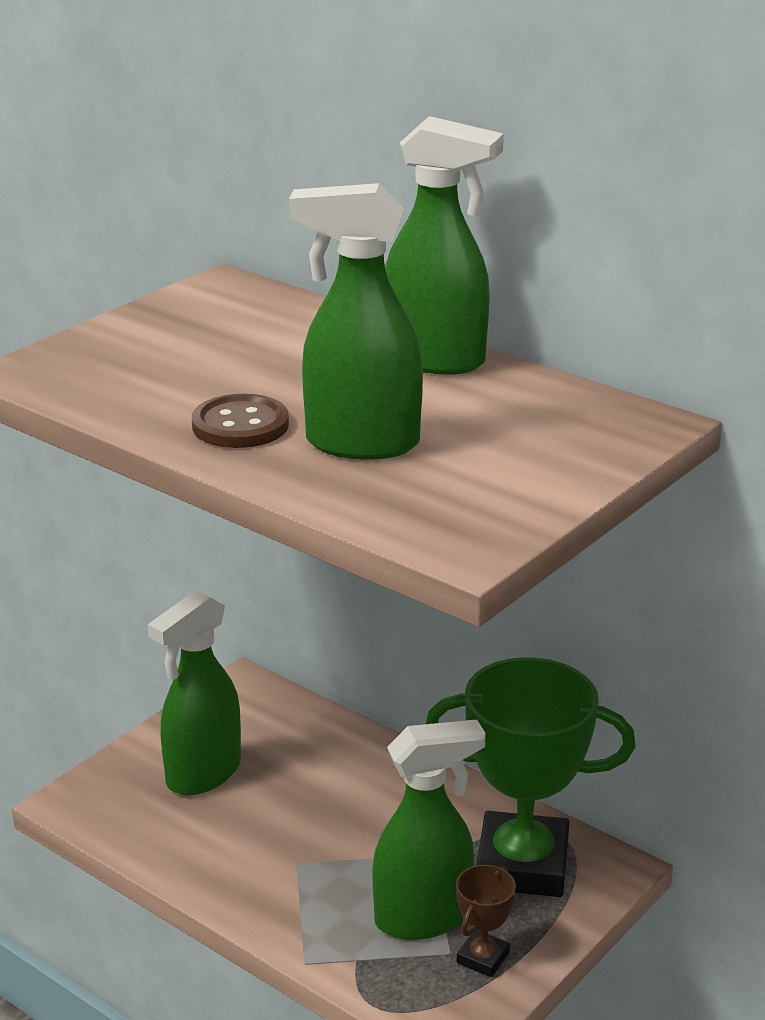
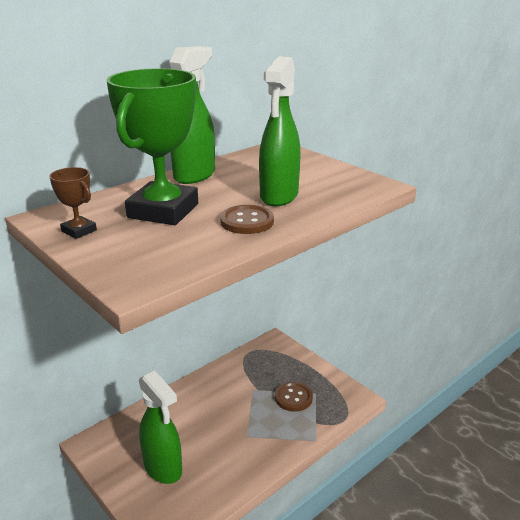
camera: 80 degrees left, 0 degrees up
green spray bottle [372,720,486,940] -> brown button [275,382,313,412]
green trophy [426,657,636,897] -> green trophy moved to [106,68,198,225]
brown trophy [456,865,516,977] -> brown trophy moved to [49,167,97,239]

